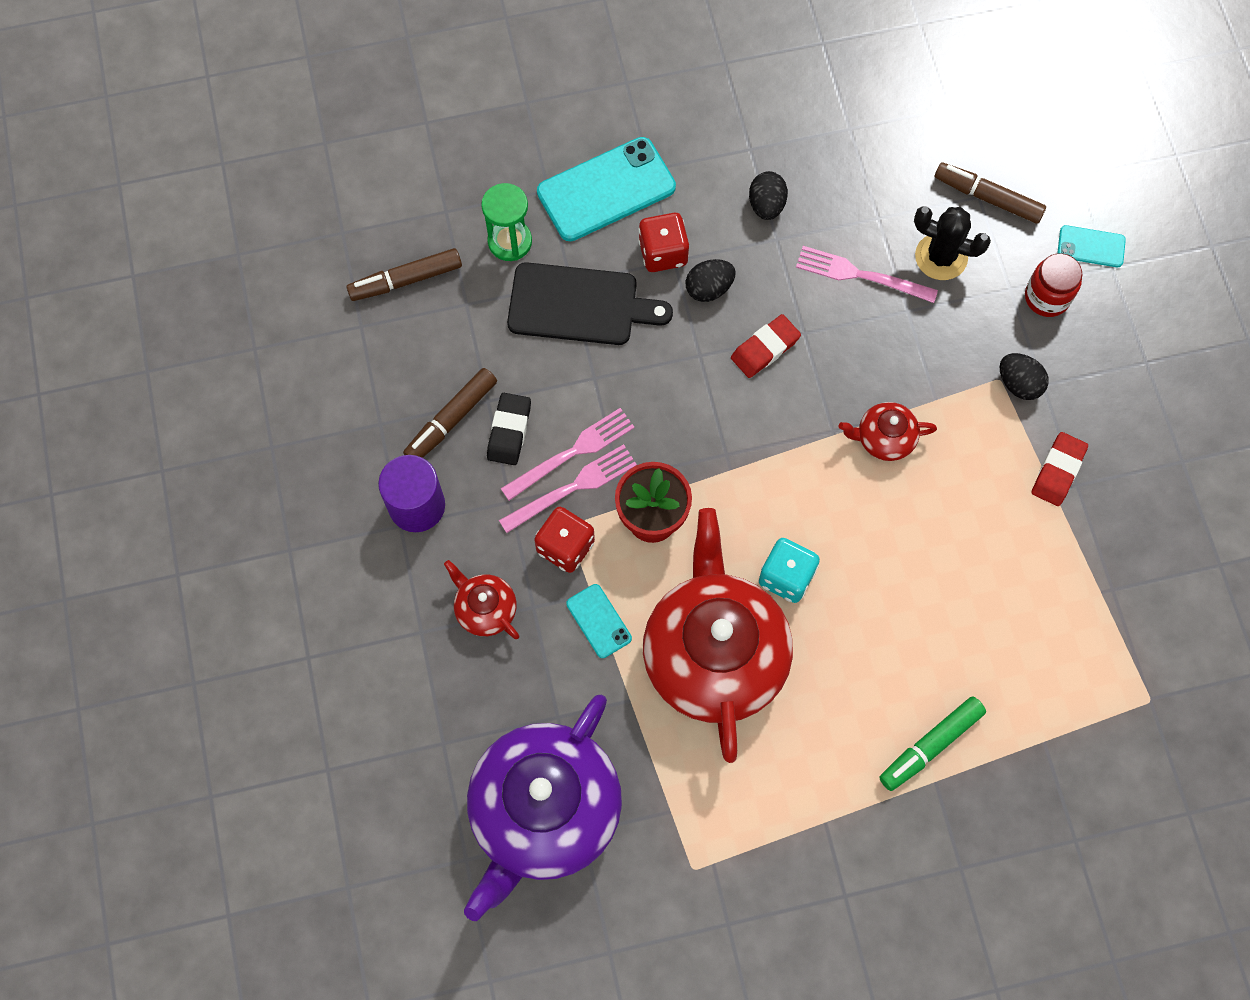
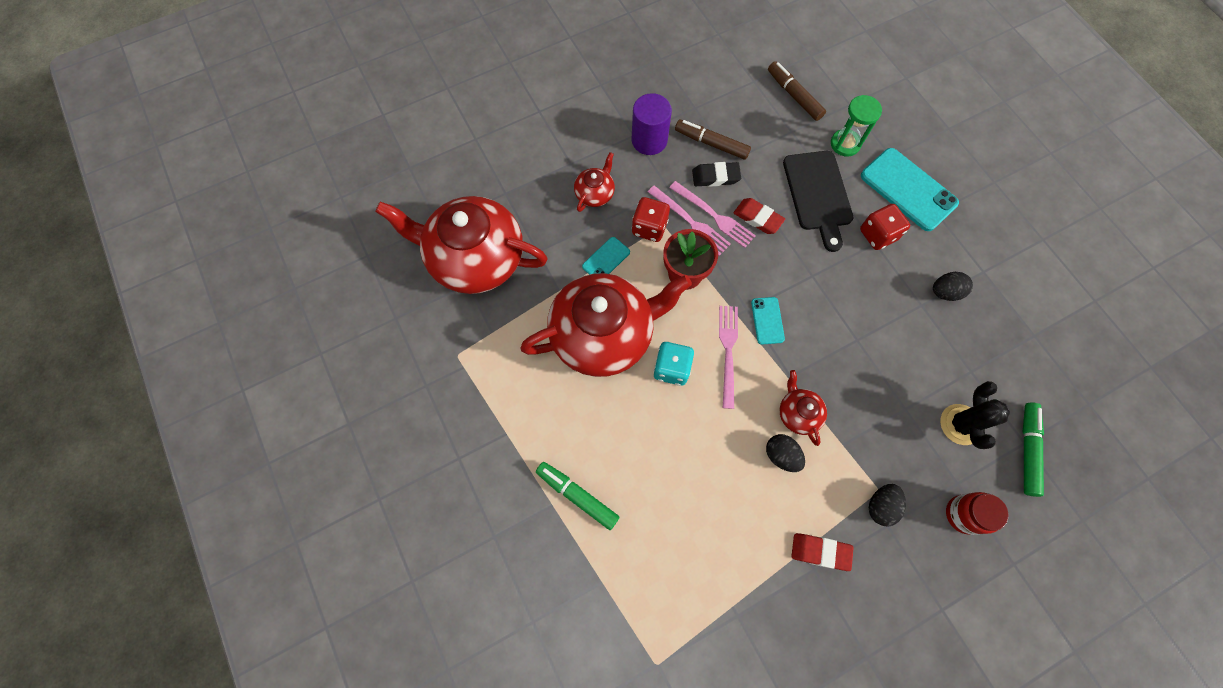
camera: 75 degrees right, 0 degrees up
purple teapot [464,695,622,921] -> red teapot [375,196,548,294]
black egg [686,259,736,302] -> black egg moved to [766,434,805,472]
red eraser [731,314,801,378] -> red eraser moved to [734,198,785,234]
pink fork [796,246,938,303] -> pink fork moved to [719,306,738,409]
brown marker [935,163,1046,224] -> green marker [1023,402,1044,497]
turquoise phone [1057,225,1126,267] -> turquoise phone moved to [751,297,785,344]

